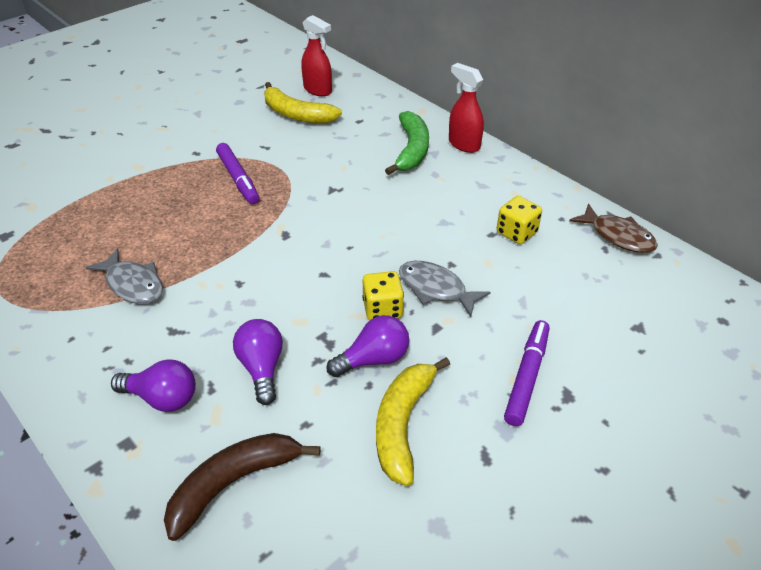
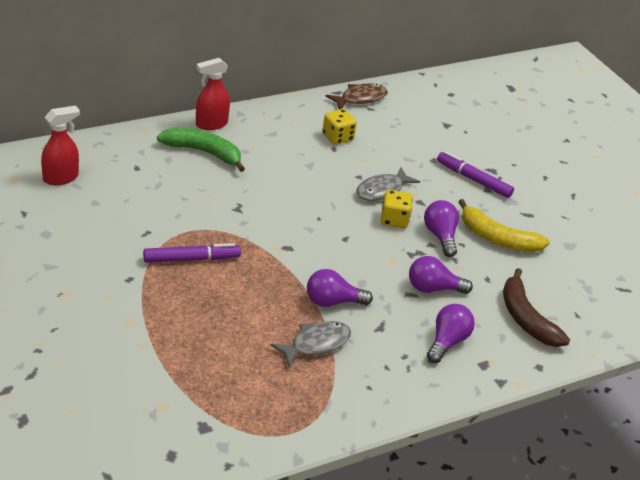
camera: 80 degrees left, 5 degrees down
yellow banana [264,82,342,124] -> none
none -> purple light bulb [307,269,373,307]

